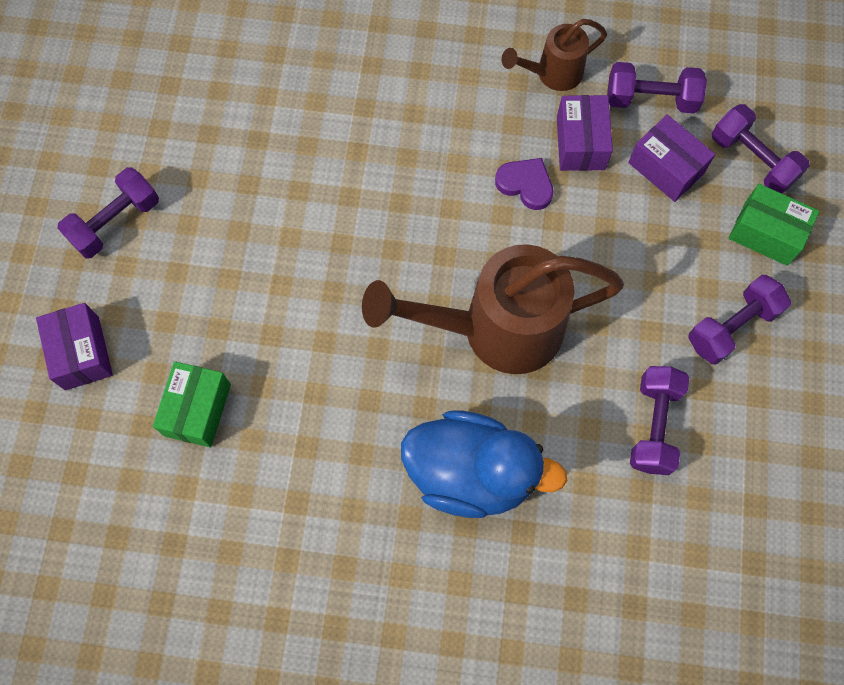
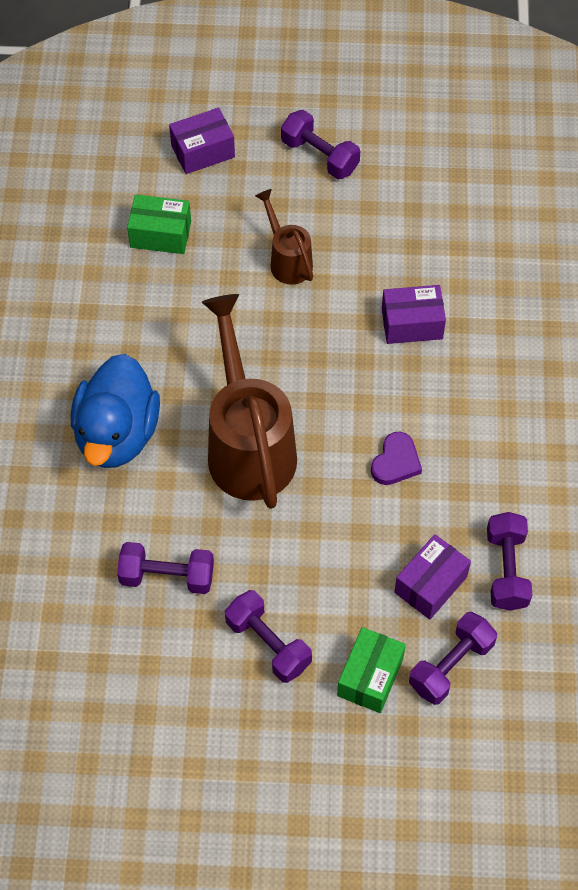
camera: 85 degrees right, 10 degrees down
brown watering can [502,19,607,91] -> brown watering can moved to [255,189,313,285]
purple box [557,95,613,171] -> purple box moved to [382,285,446,344]

